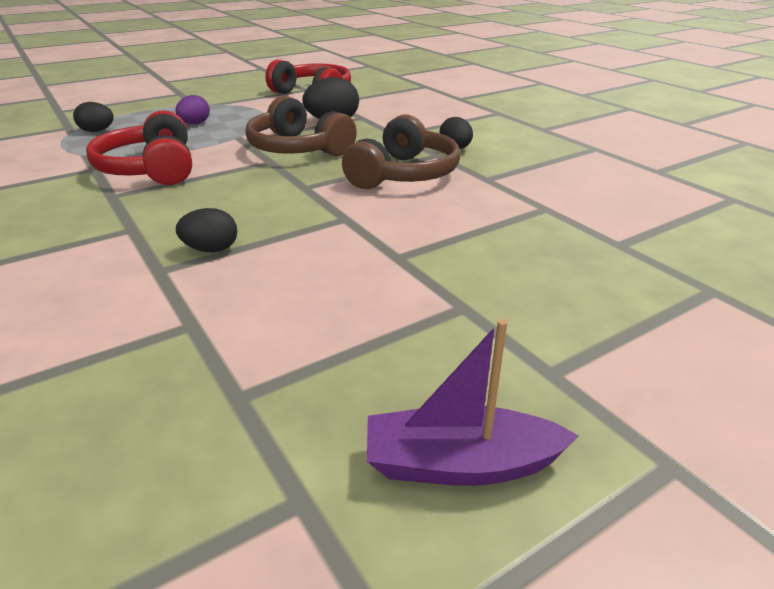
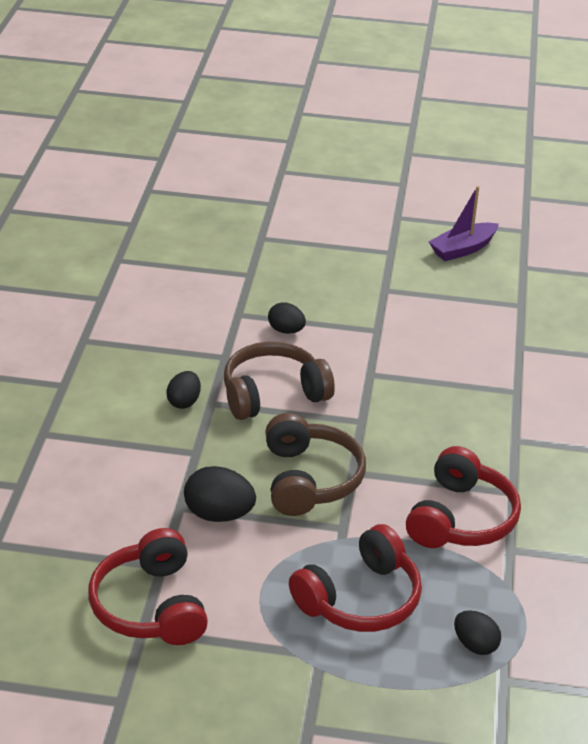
camera: 140 degrees left, 5 degrees up
purple egg [176,95,210,124] -> red headphones [289,524,422,632]
black egg [176,208,237,252] -> black egg moved to [268,302,306,334]
purple boat [367,319,579,486] -> purple boat turned 105 degrees clockwise [429,186,499,261]

